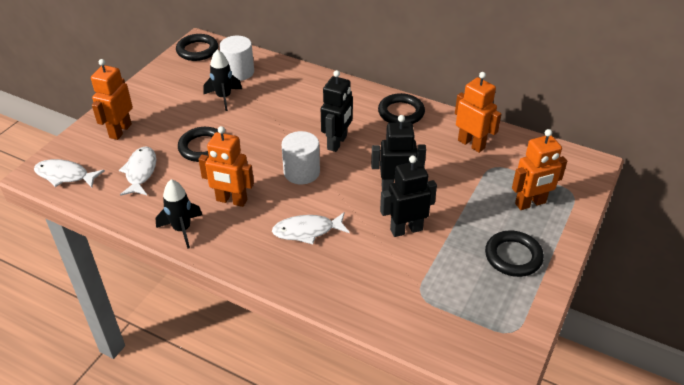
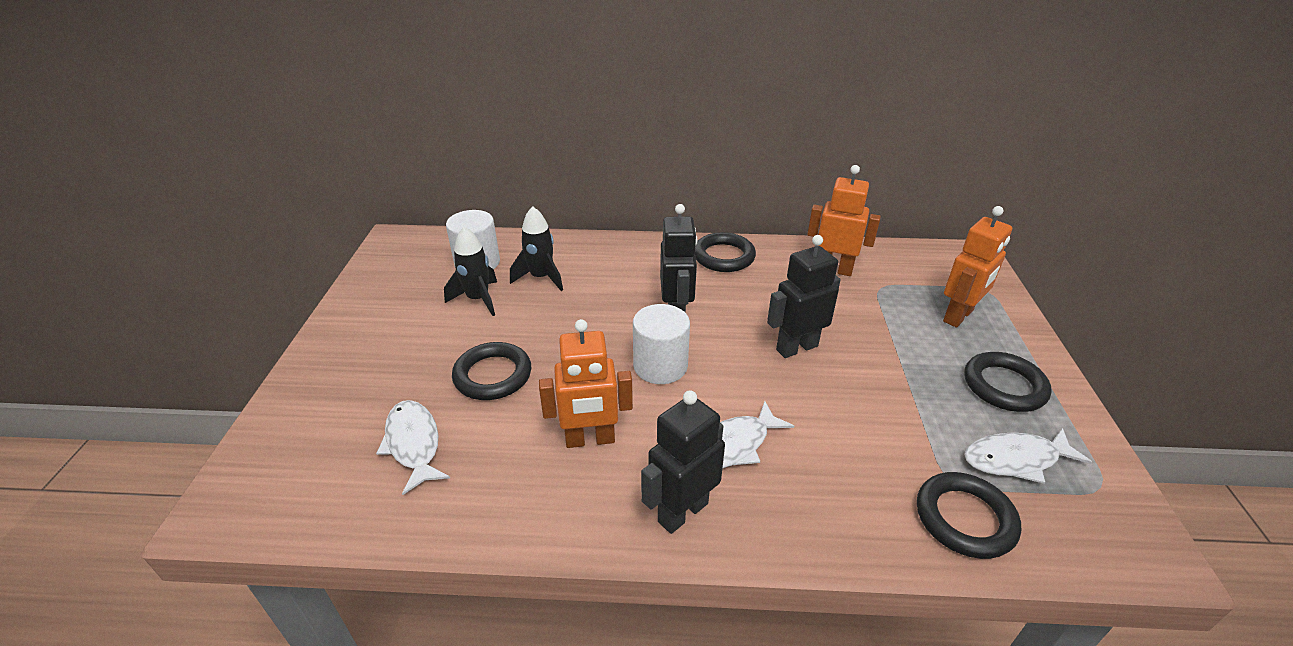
camera: 25 degrees left, 5 degrees down
white fish [34,159,105,188] -> white fish moved to [964,428,1092,484]
orange robot [91,59,133,140] -> none
black rocket [155,179,202,249] -> black rocket moved to [510,206,563,291]
black ring [176,34,218,61] -> black ring moved to [917,472,1021,559]
black robot [380,156,437,237] -> black robot moved to [641,390,725,534]

